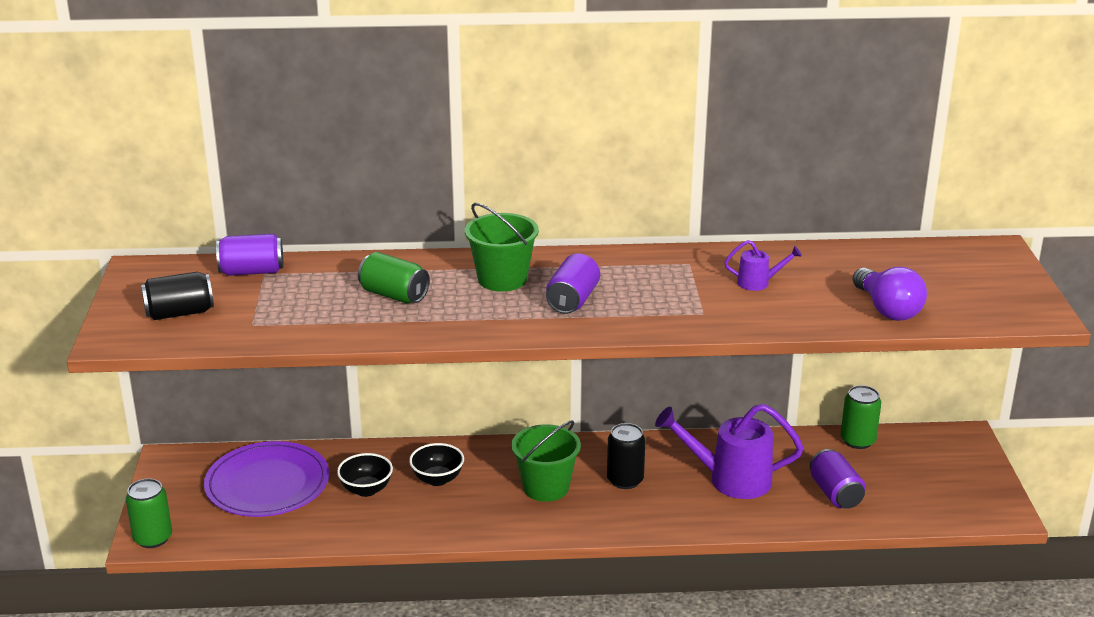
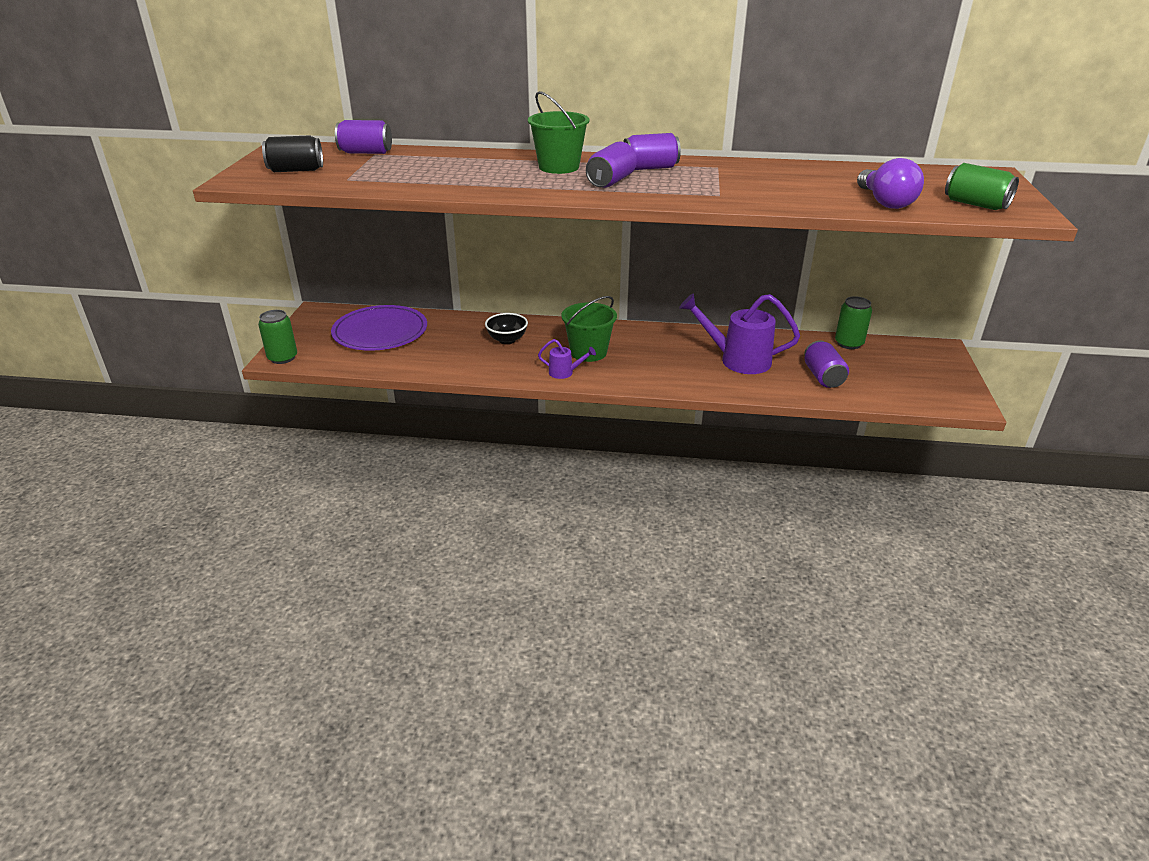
camera: 10 degrees right, 5 degrees up
black bowl [337,453,393,497] -> none
green can [358,252,430,303] -> green can moved to [945,163,1019,210]
black can [607,423,645,489] -> none
purple watering can [724,240,802,291] -> purple watering can moved to [538,339,596,379]
none -> purple can [623,133,681,170]

